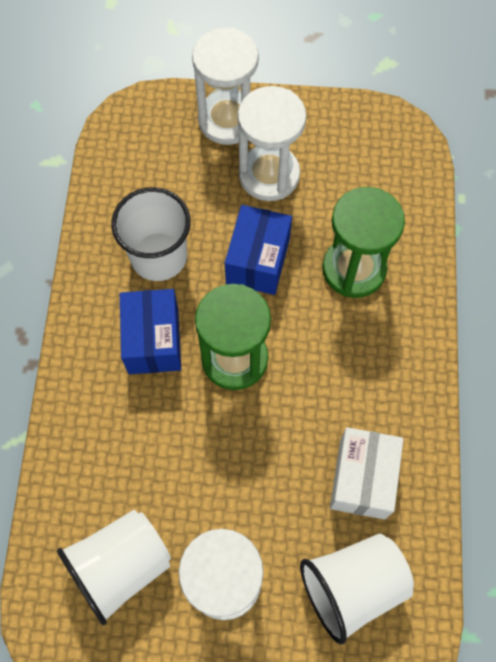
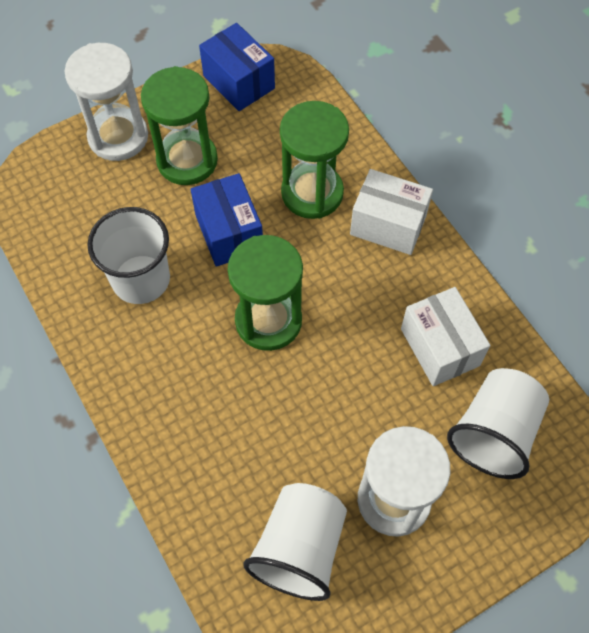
camera: 35 degrees left, 5 degrees down
blue box [120,289,181,374] -> blue box moved to [199,23,275,111]
white hourglass [238,86,307,201] -> green hourglass [141,66,218,185]
none -> white box [350,169,433,255]

